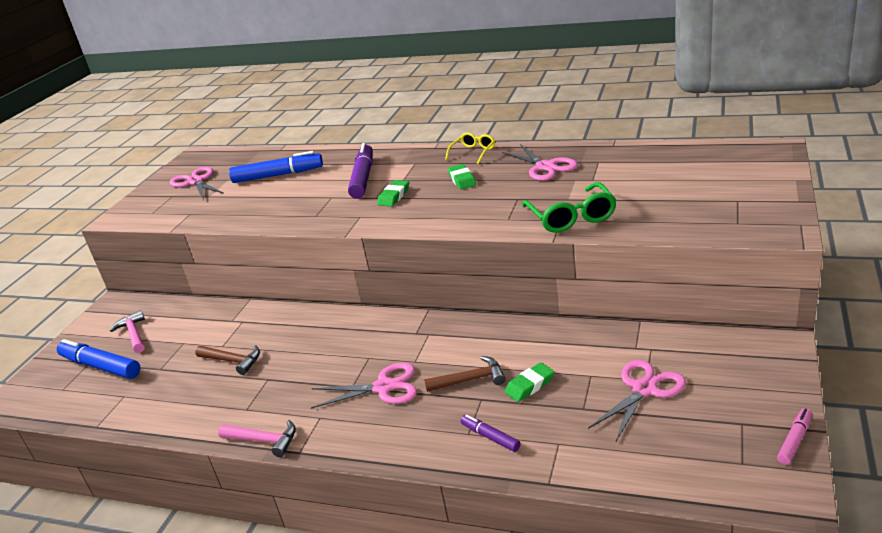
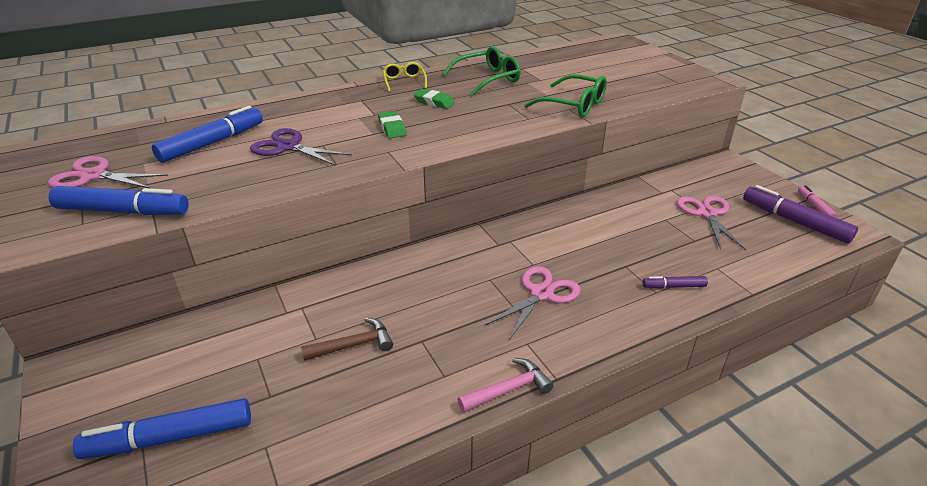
camera: 50 degrees left, 5 degrees up
pink hammer [110,310,145,353] -> none
purple marker [348,143,373,199] -> purple marker moved to [743,185,858,244]
brown hammer [424,356,506,392] -> none
pink scissors [502,144,578,181] -> green glasses [442,46,521,96]
green eraser [505,362,554,402] -> none
none -> blue marker [49,186,189,215]
none -> purple scissors [250,128,352,166]

